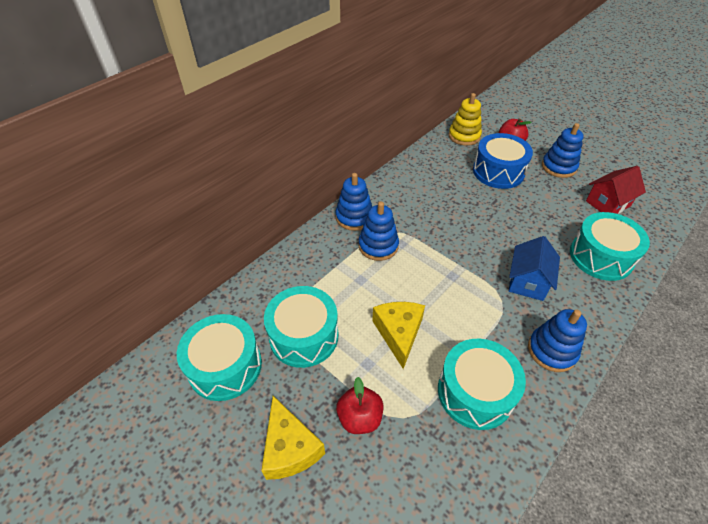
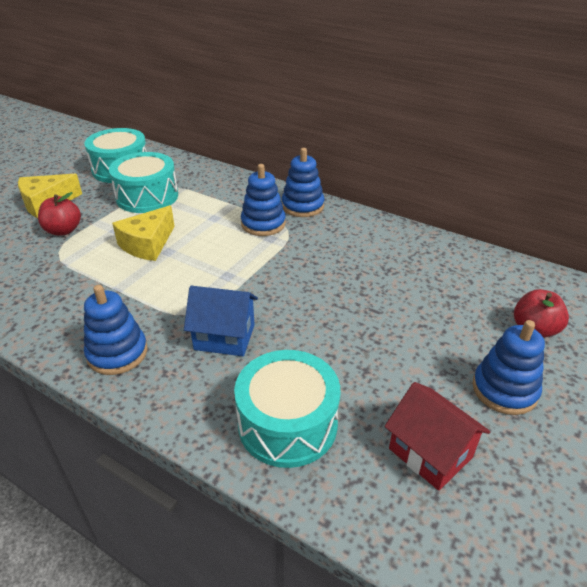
camera: 80 degrees right, 10 degrees down
yellow cheese [372,302,425,369] -> yellow cheese turned 135 degrees clockwise [112,205,175,261]
turquoise drum [438,339,526,430] -> none
yellow stacking toy [449,93,482,146] -> none
blue drum [473,133,533,189] -> none

